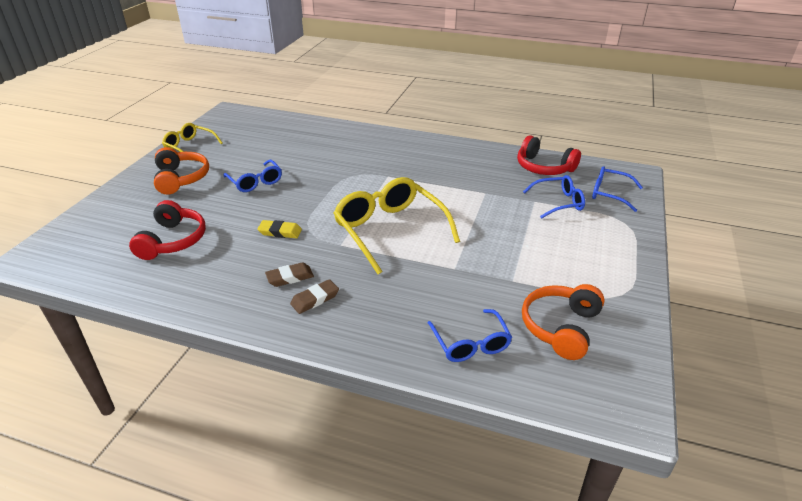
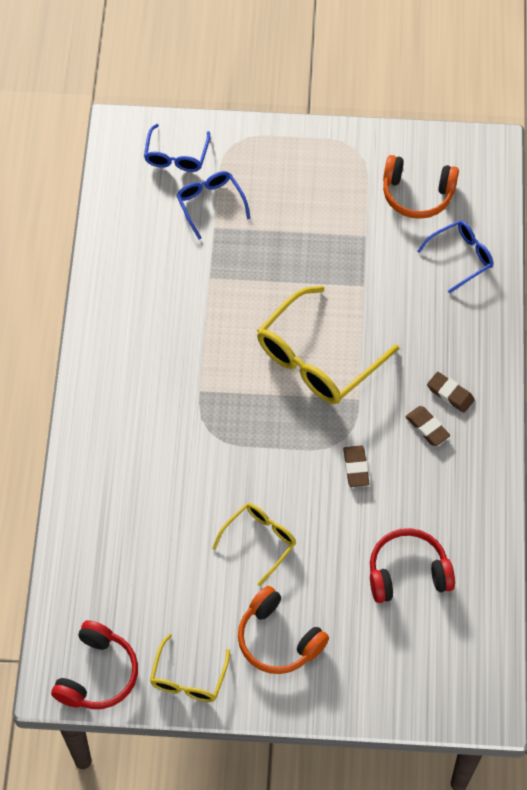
camera: 105 degrees left, 25 degrees up
orange headphones [154,147,209,195] -> orange headphones turned 105 degrees counterclockwise [238,586,329,674]
blue glasses [223,160,282,192] -> yellow glasses [212,503,296,586]
yellow eraser [257,220,302,238] -> brown eraser [343,445,370,487]
red headphones [517,136,581,175] -> red headphones moved to [51,620,138,709]

